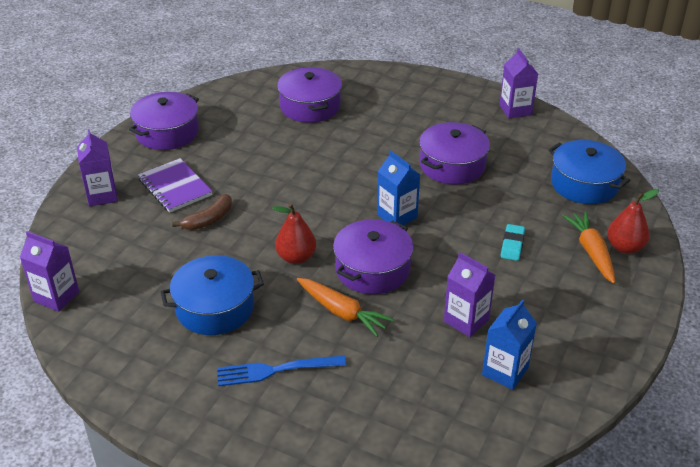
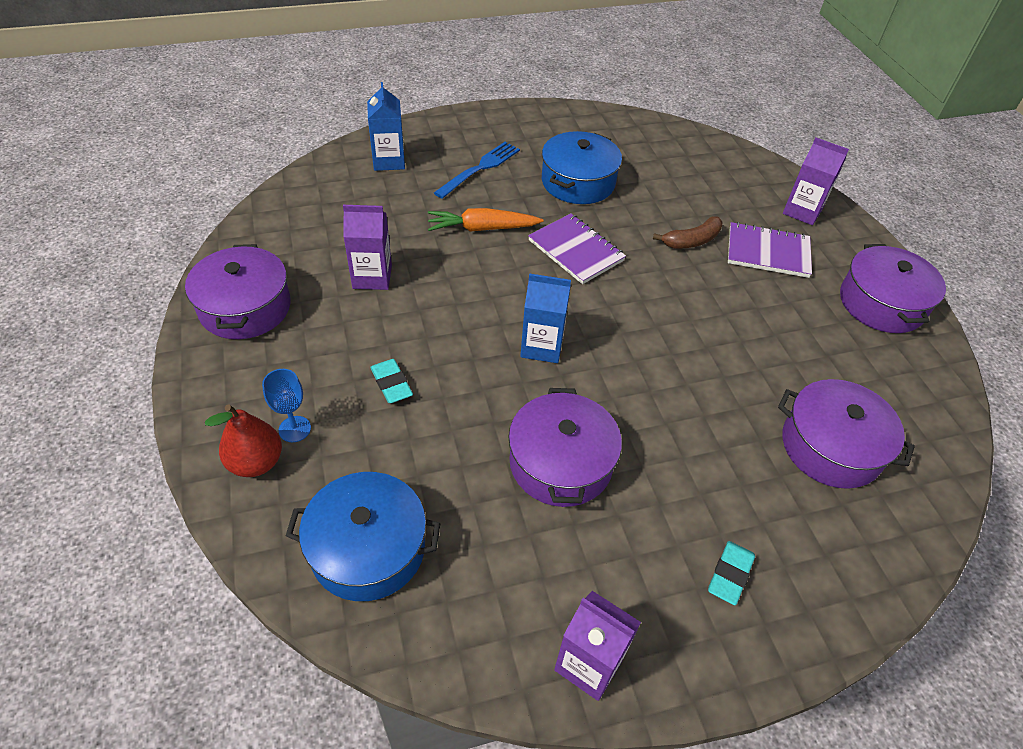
camera: 135 degrees right, 10 degrees up
purple carton [20,231,79,312] -> none
brown banana [172,194,232,230] -> brown banana turned 120 degrees counterclockwise [653,216,722,249]
red pear [272,203,316,264] -> purple notebook [528,213,626,284]
purple pot [333,219,414,294] -> purple pot moved to [185,244,291,339]
blue carton [482,299,537,390] -> blue carton moved to [367,82,405,171]
orange carrot [562,212,615,284] -> blue goblet [262,369,311,442]
none -> turquoise eraser [708,541,755,605]

